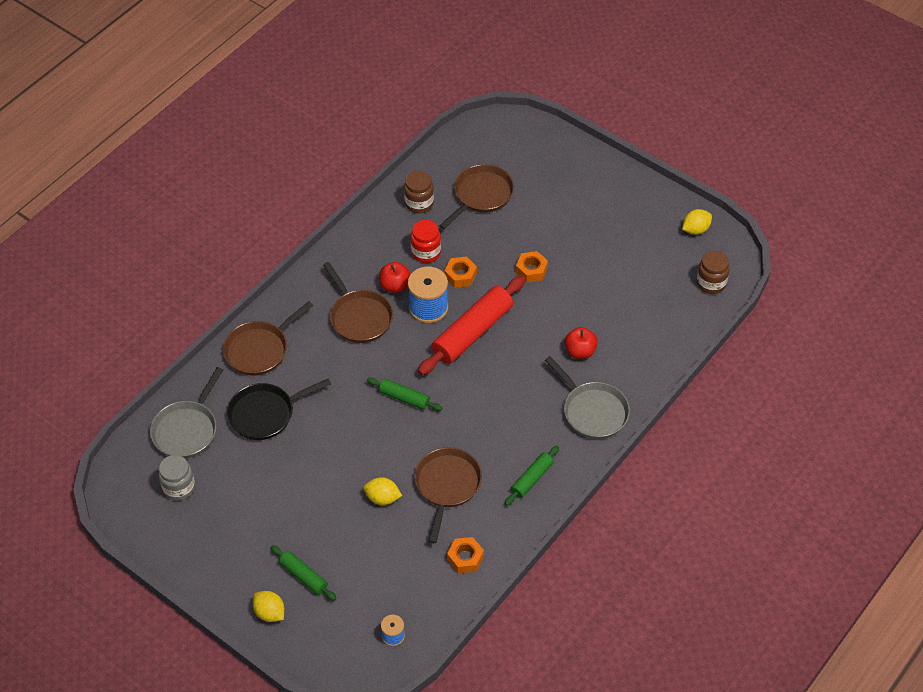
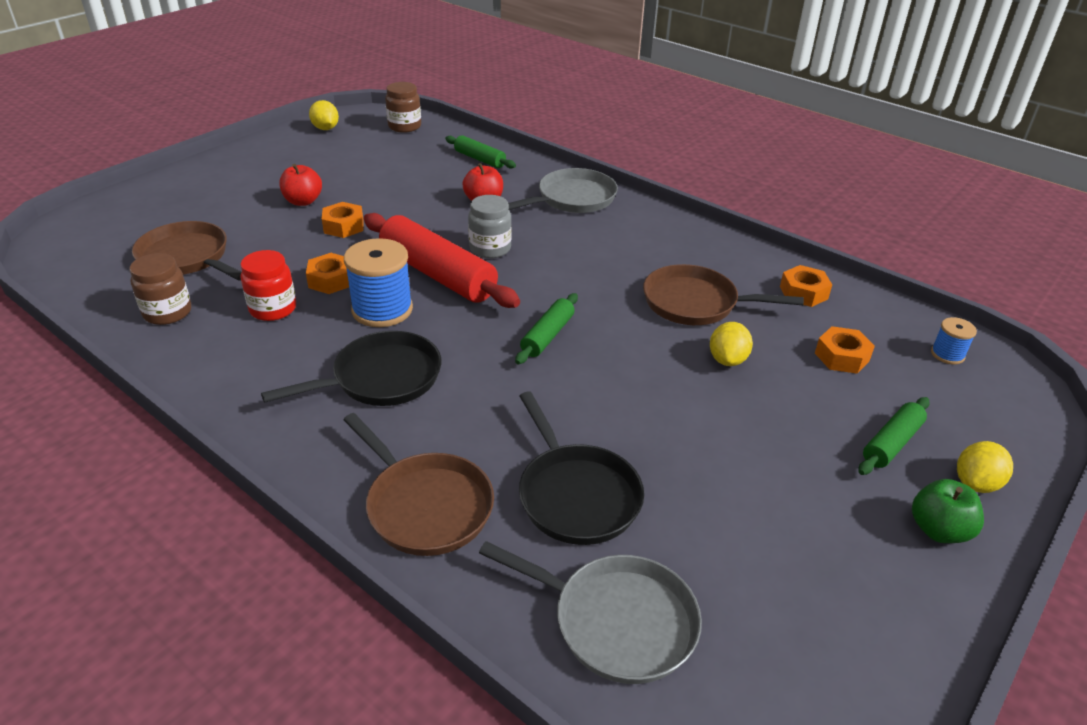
camera: 90 degrees left, 15 degrees down
grey jar [159,455,195,501] -> grey jar moved to [468,195,512,258]
brown pan [323,262,393,343] -> black pan [261,331,441,406]
red apple [379,262,411,293] -> red apple moved to [279,164,322,206]
green rolling pin [505,445,559,506] -> green rolling pin moved to [445,135,516,168]
none -> orange nut [815,326,875,374]
none -> green apple [912,479,984,543]

